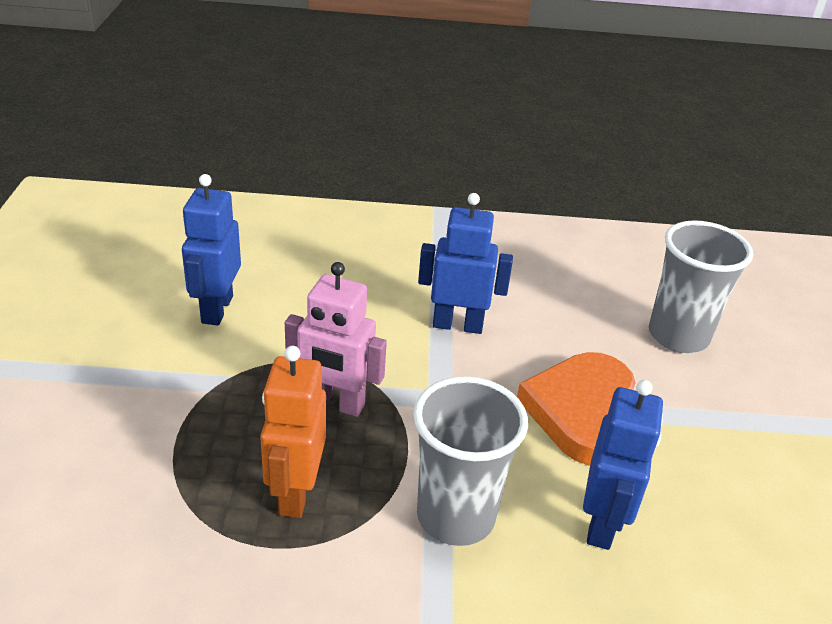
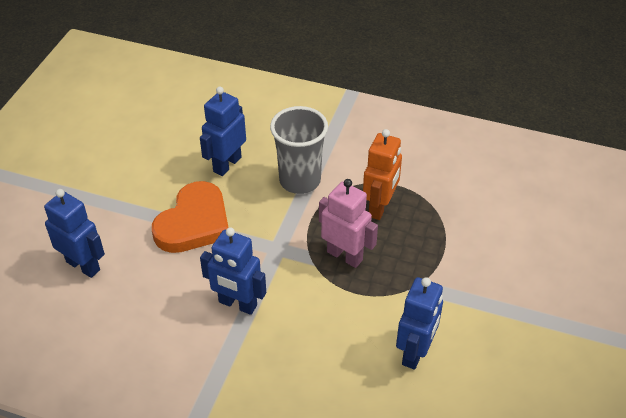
camera: 160 degrees left, 10 degrees up
grey cup [649,220,753,353] -> blue robot [44,189,105,278]

